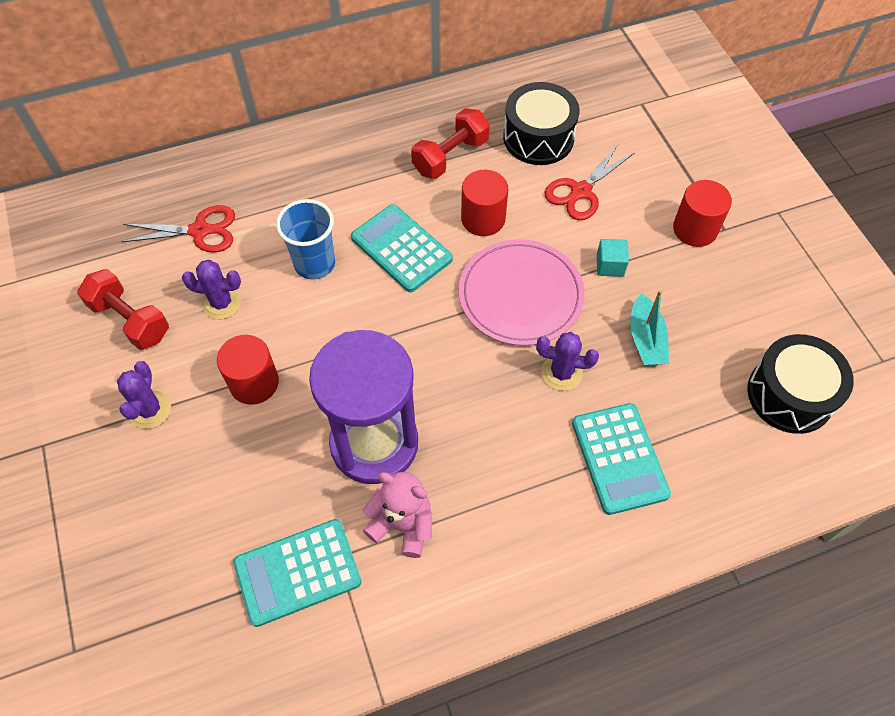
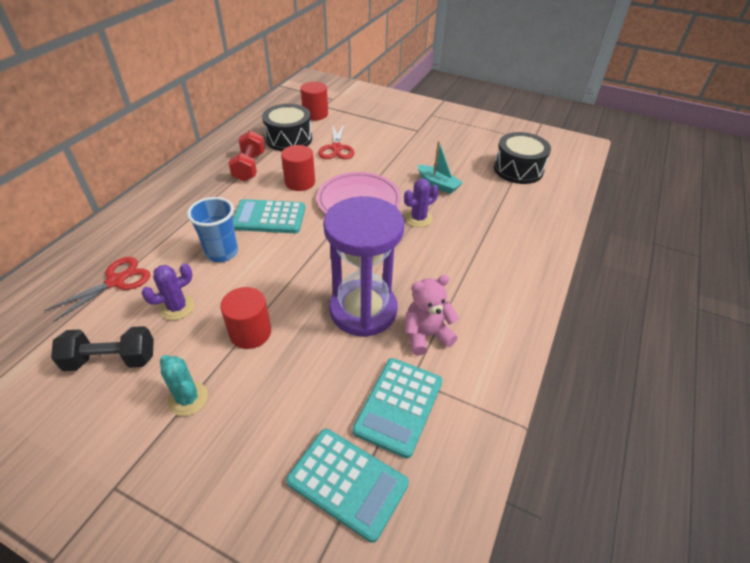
camera: 45 degrees left, 15 degrees down
red dumbbell [77,269,169,350] -> black dumbbell [51,326,154,371]
purple cactus [117,361,171,429] -> turquoise cactus [160,355,208,416]
turquoise calculator [572,403,671,515] -> turquoise calculator moved to [286,429,409,543]
turquoise cube [597,239,629,277] -> none
red cylinder [673,180,732,247] -> red cylinder moved to [300,82,328,120]

